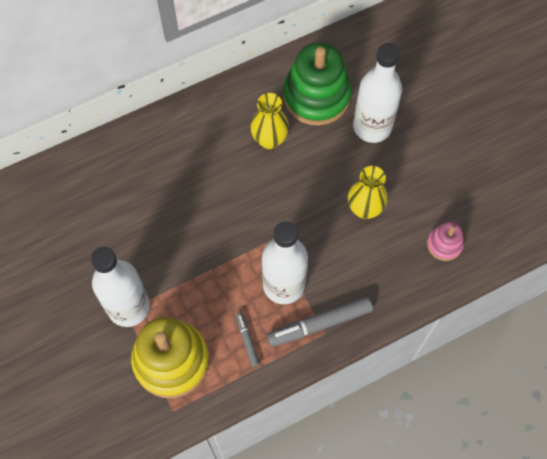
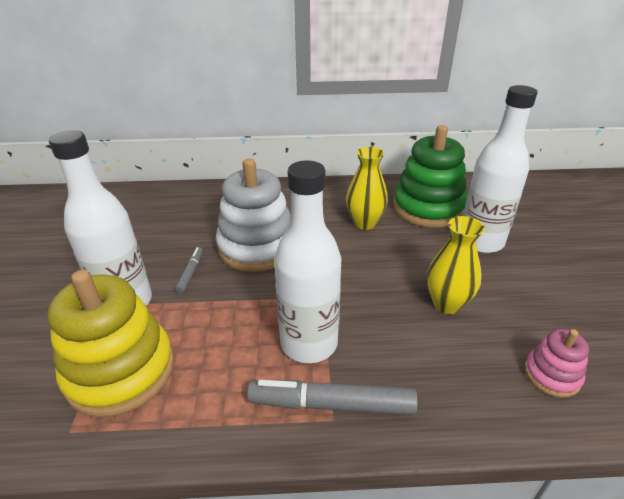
camera: 25 degrees right, 30 degrees down
grey marker [236,313,260,367] -> grey marker moved to [175,247,203,294]
none -> white stacking toy [216,158,291,272]

